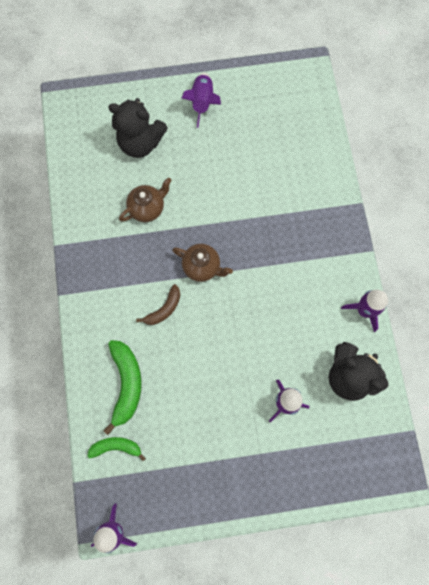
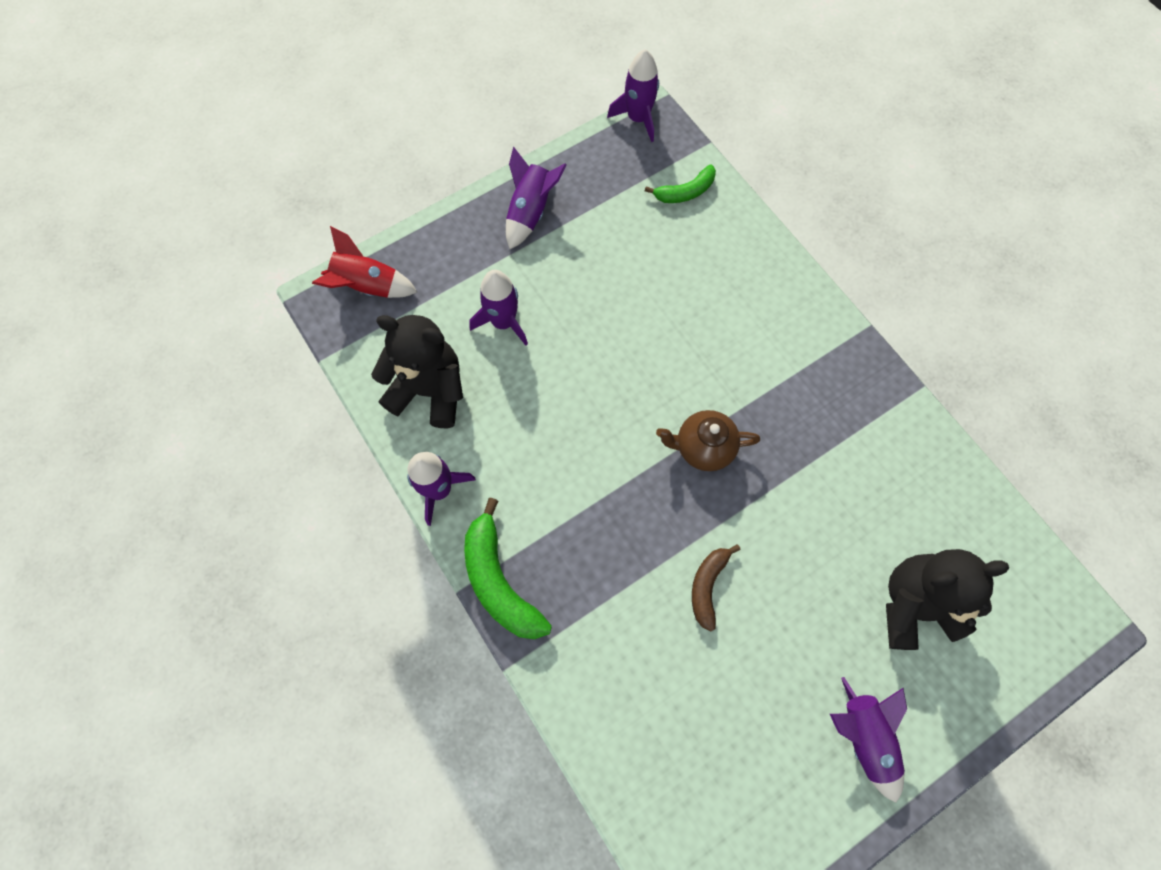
camera: 155 degrees right, 5 degrees down
green banana [103,340,142,435] -> green banana moved to [464,498,552,639]
brown teapot [119,178,172,222] -> none
brown banana [136,284,180,325] -> brown banana moved to [692,544,740,632]
none -> red rocket [312,226,417,298]
none -> purple rocket [506,147,567,249]

